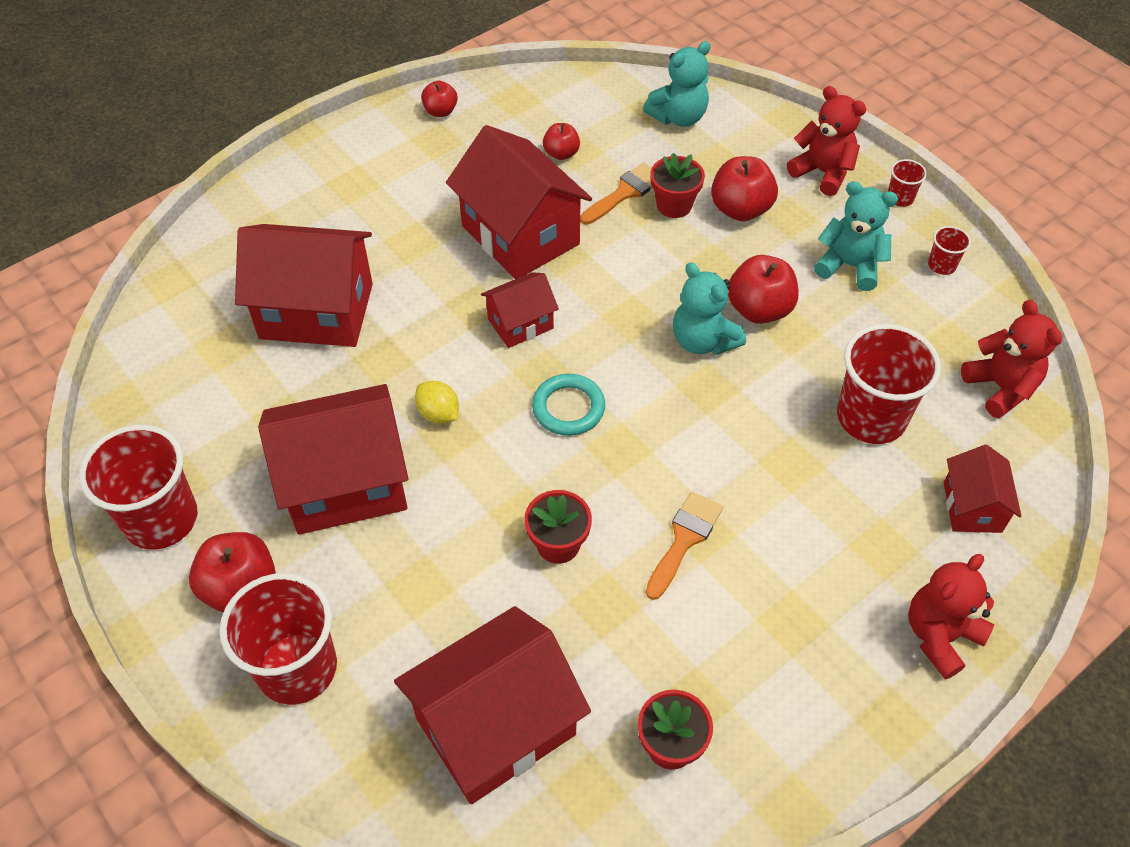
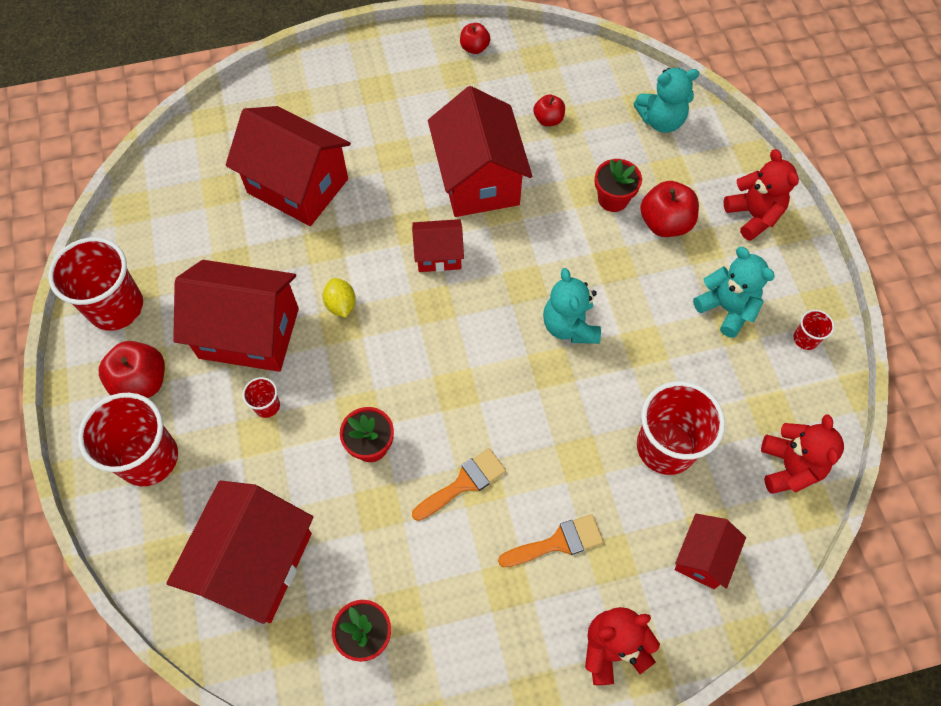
camera: 25 degrees right, 10 degrees up
red house [394,606,591,804] -> red house turned 60 degrees counterclockwise [166,480,313,624]
turquoise ring [532,374,605,436] -> none
orange brush [580,163,652,225] -> orange brush moved to [498,514,604,567]
red apple [728,255,799,324] -> none
red cup [888,159,927,207] -> red cup moved to [242,377,280,418]

